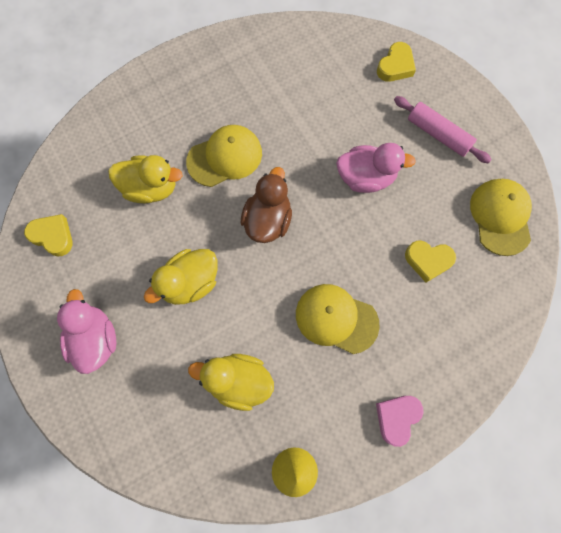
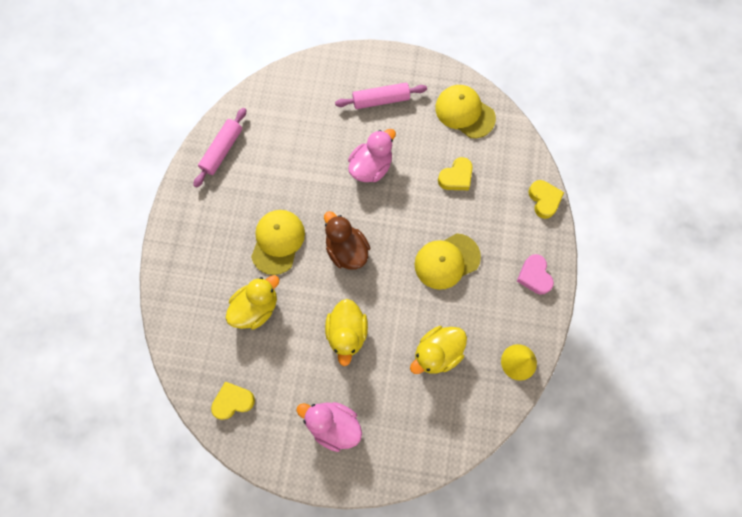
camera: 50 degrees left, 0 degrees up
yellow heart [377,42,416,82] -> yellow heart moved to [528,180,564,219]
none -> pink rolling pin [193,108,246,188]

